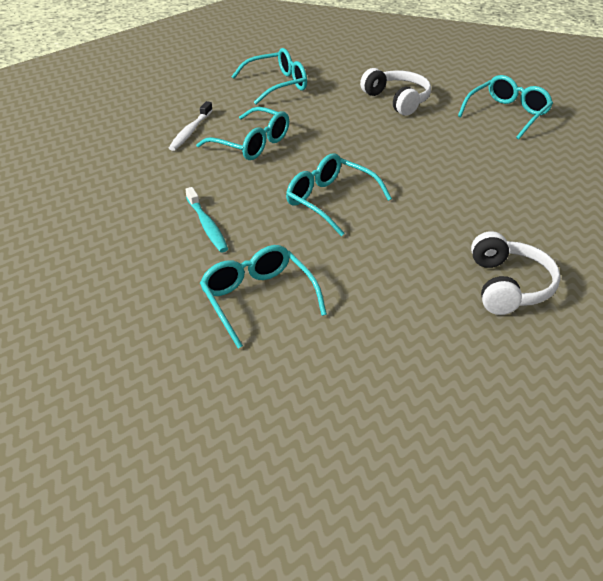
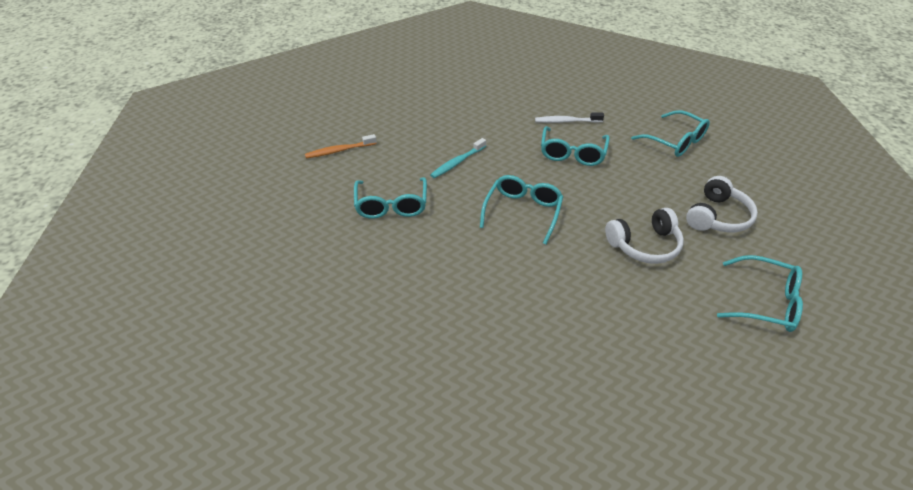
camera: 70 degrees right, 5 degrees up
turquoise glasses [200,245,327,348] -> turquoise glasses turned 135 degrees clockwise [354,177,427,219]
white headphones [471,231,560,315] -> white headphones moved to [605,208,684,264]
none -> orange toothbrush [305,134,377,158]

